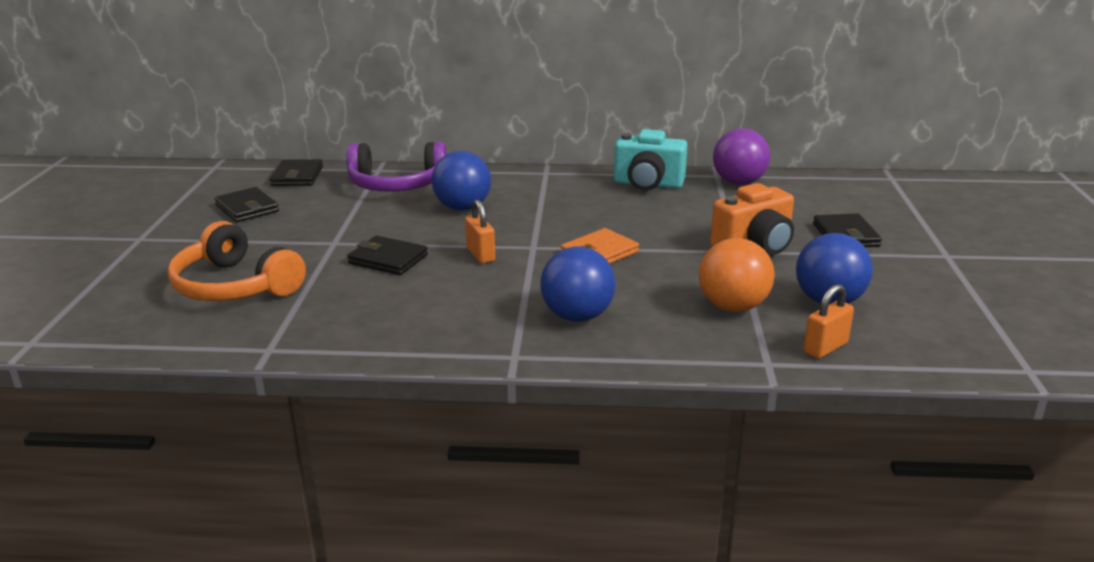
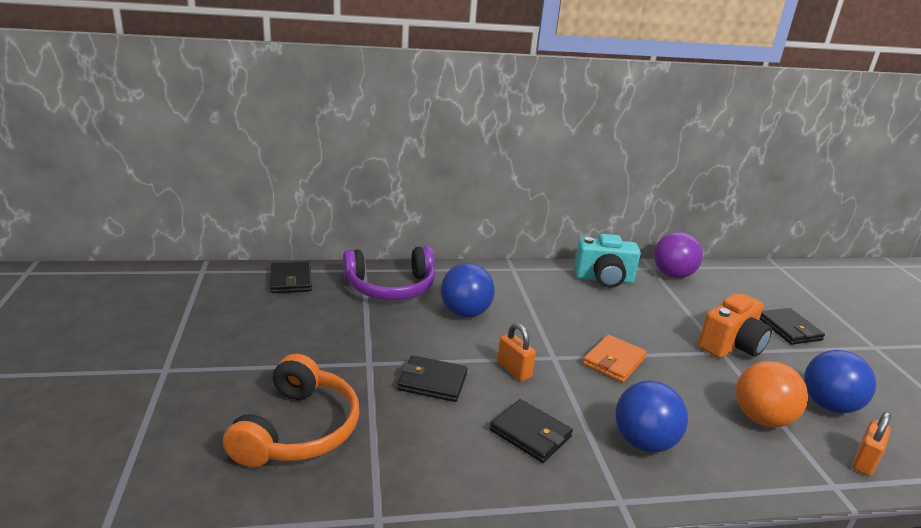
camera: 15 degrees left, 0 degrees up
orange headphones [168,221,306,301] -> orange headphones turned 105 degrees counterclockwise [223,354,359,467]
black wallet [214,187,279,222] -> black wallet moved to [490,399,573,463]

